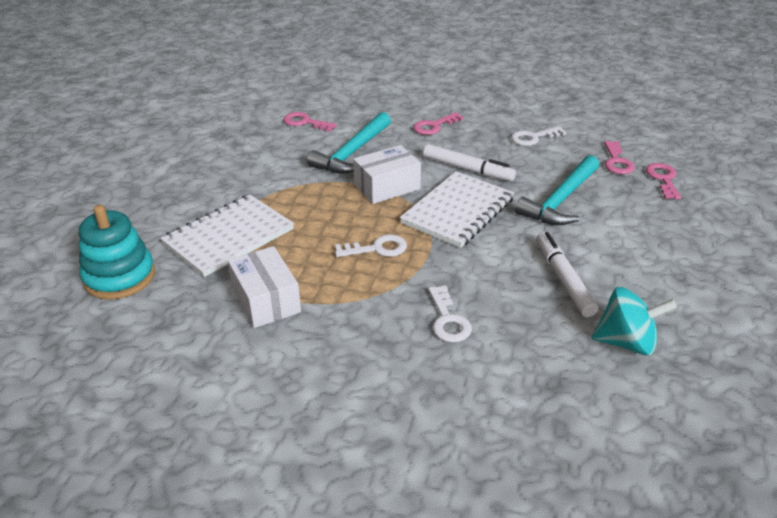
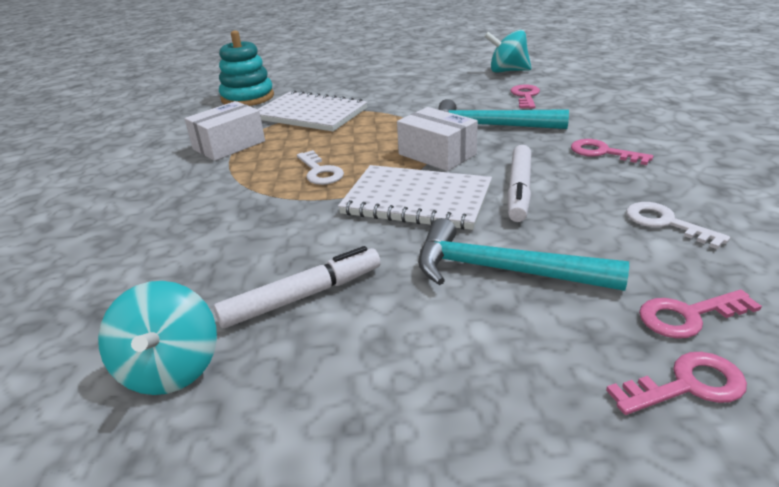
camera: 75 degrees right, 5 degrees down
white key [428,285,472,342] -> none
none -> turquoise spinning top [484,30,531,73]

